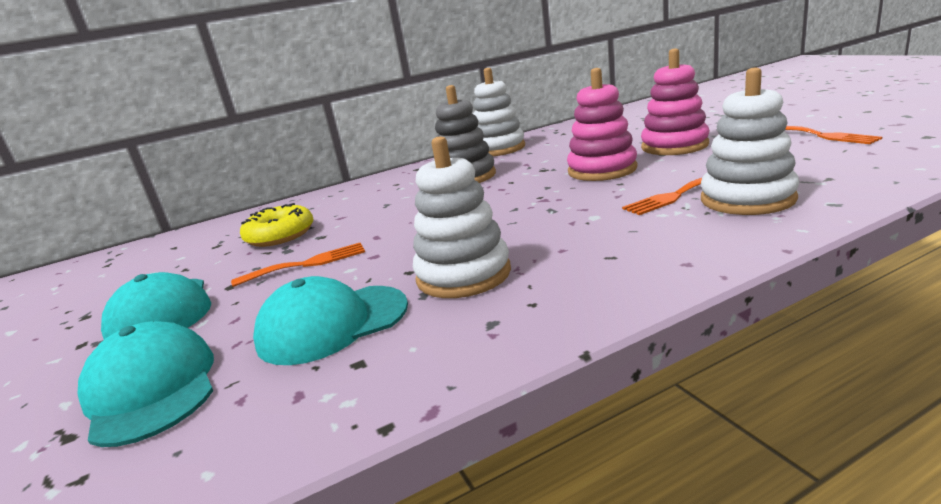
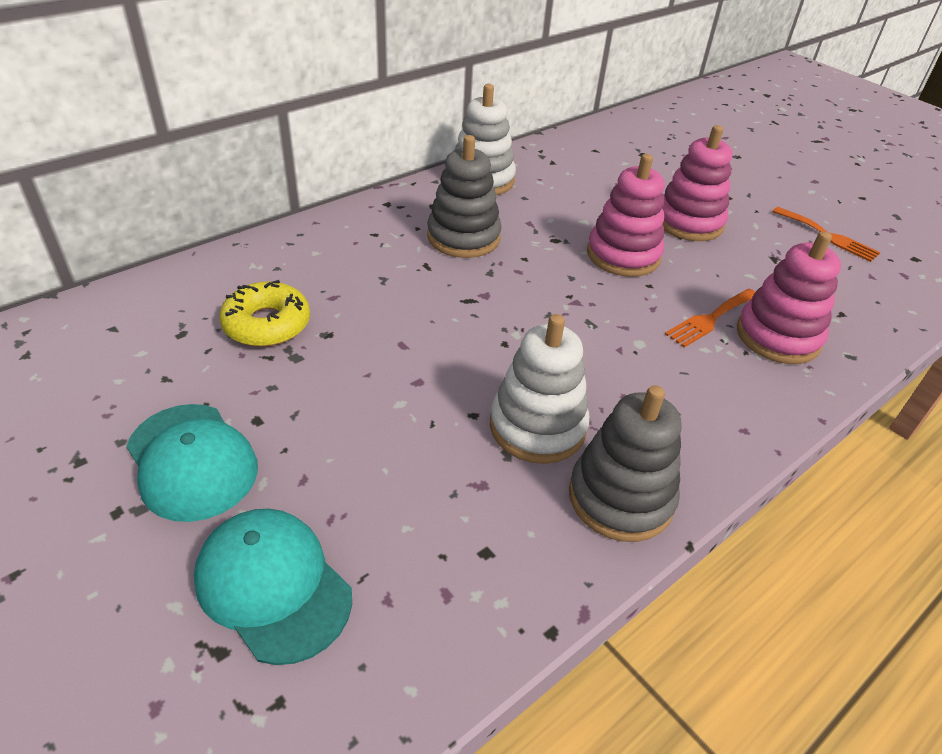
camera: 20 degrees left, 20 degrees up
orange fork [231,243,365,287] -> none
turquoise cap [253,276,408,365] -> none
white stacking toy [701,68,799,215] -> pink stacking toy [737,231,841,364]
none -> grey stacking toy [569,385,682,542]

